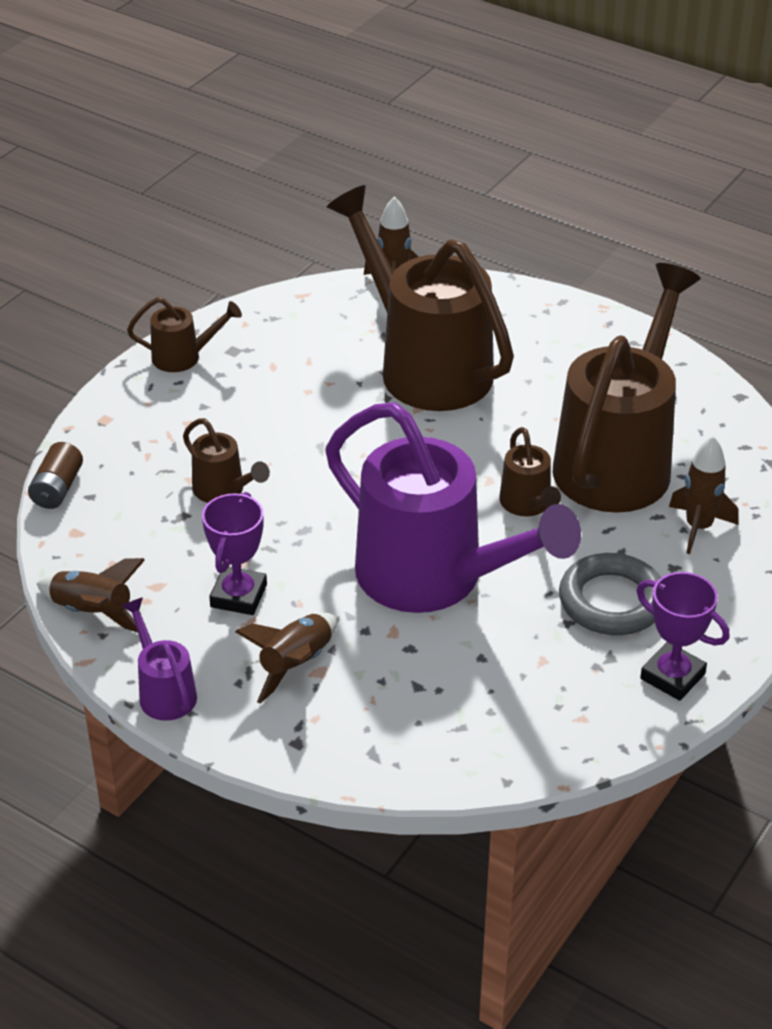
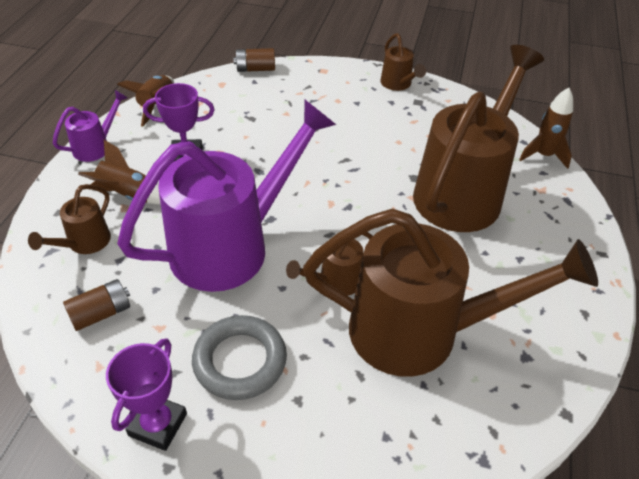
camera: 70 degrees right, 5 degrees up
brown watering can [183,418,270,503] -> brown watering can moved to [28,184,111,254]
purple watering can [325,402,581,613] -> purple watering can turned 150 degrees counterclockwise [117,100,336,292]
brown rocket [669,436,739,554] -> none
none -> brown battery [63,279,130,331]

